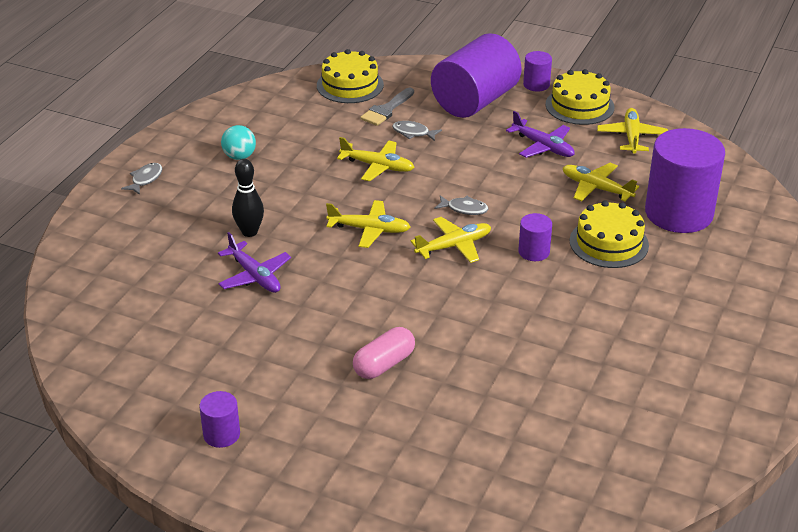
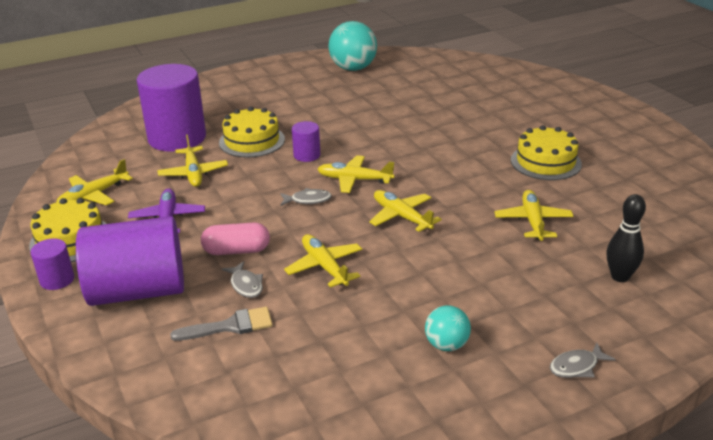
camera: 140 degrees left, 5 degrees down
purple cylinder [199,391,240,448] -> none
purple plane [218,232,291,293] -> yellow plane [494,190,573,241]
black bowling pin [232,159,264,237] -> black bowling pin moved to [607,194,646,282]
yellow cake [317,49,384,103] -> yellow cake moved to [511,125,582,180]
pink capsule [353,327,415,379] -> pink capsule moved to [201,222,270,255]
grey fish [434,195,489,215] -> grey fish turned 120 degrees clockwise [280,188,332,206]
none -> turquoise ball [328,21,377,71]

